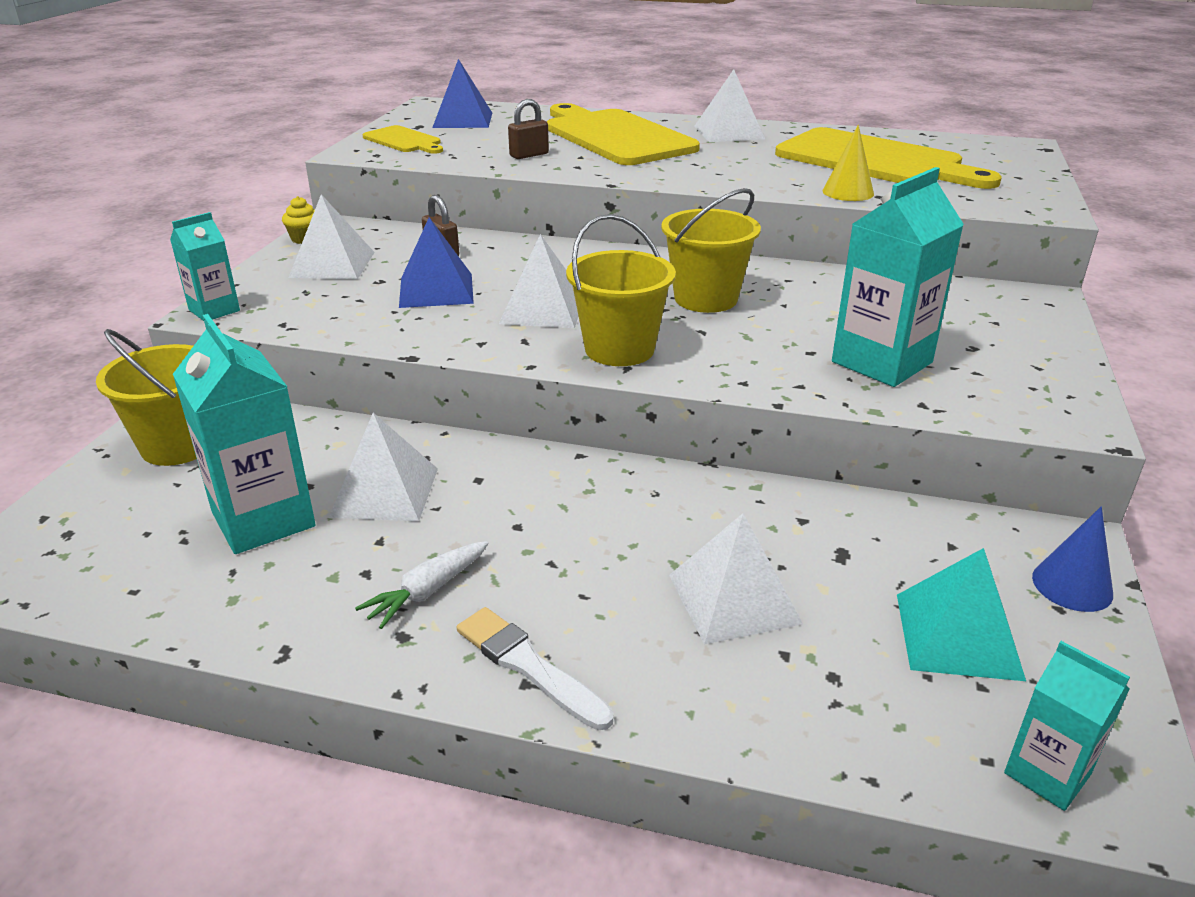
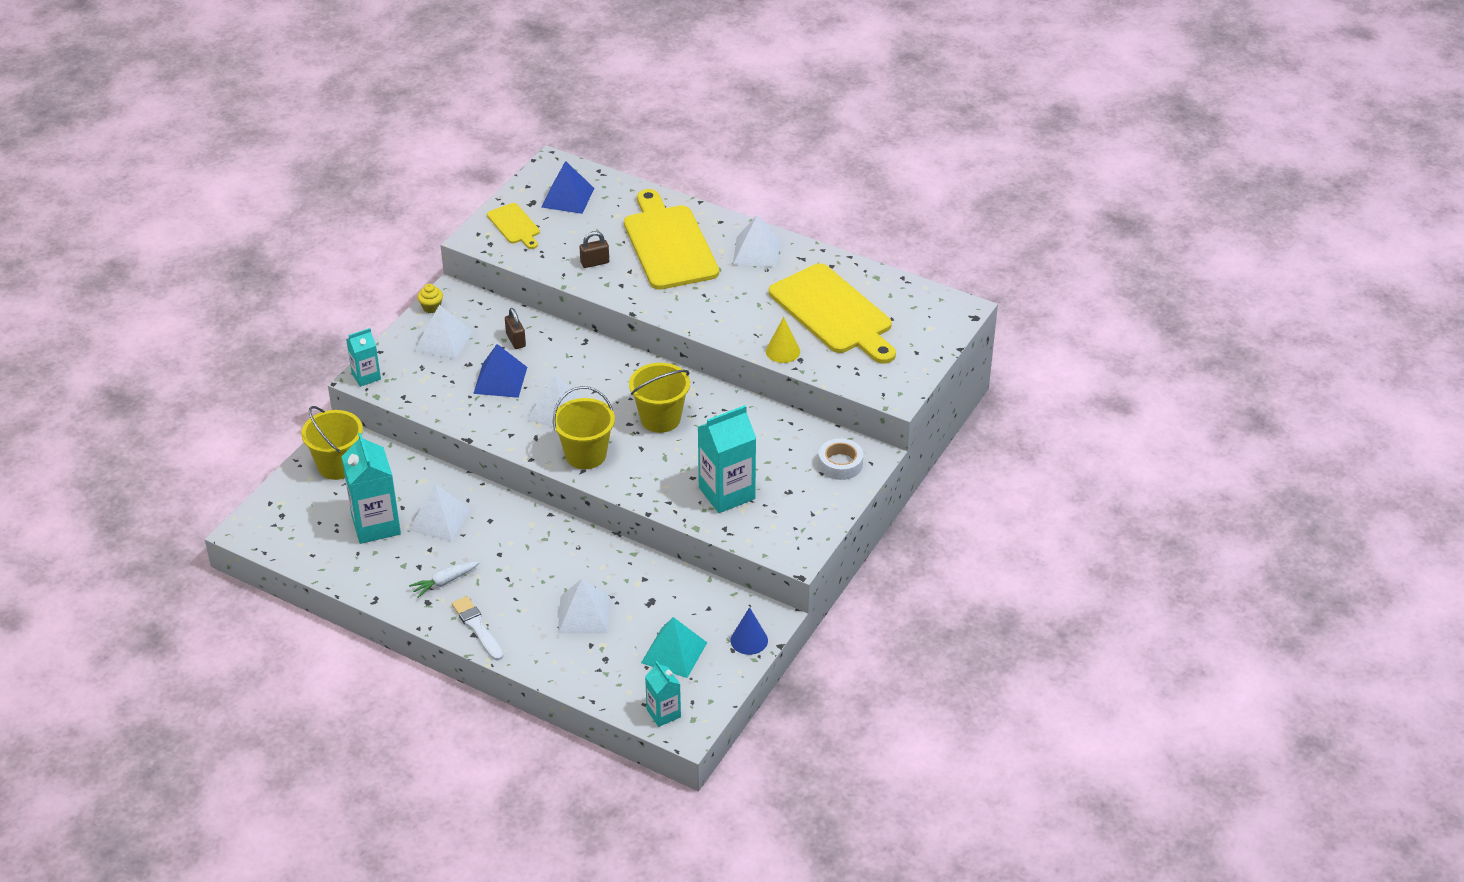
camera: 15 degrees right, 10 degrees up
none -> white tape [818,438,863,480]

